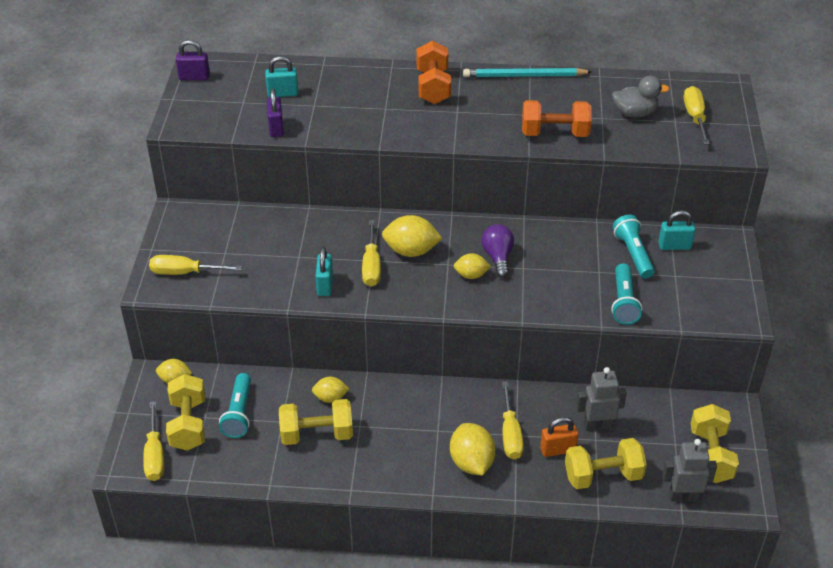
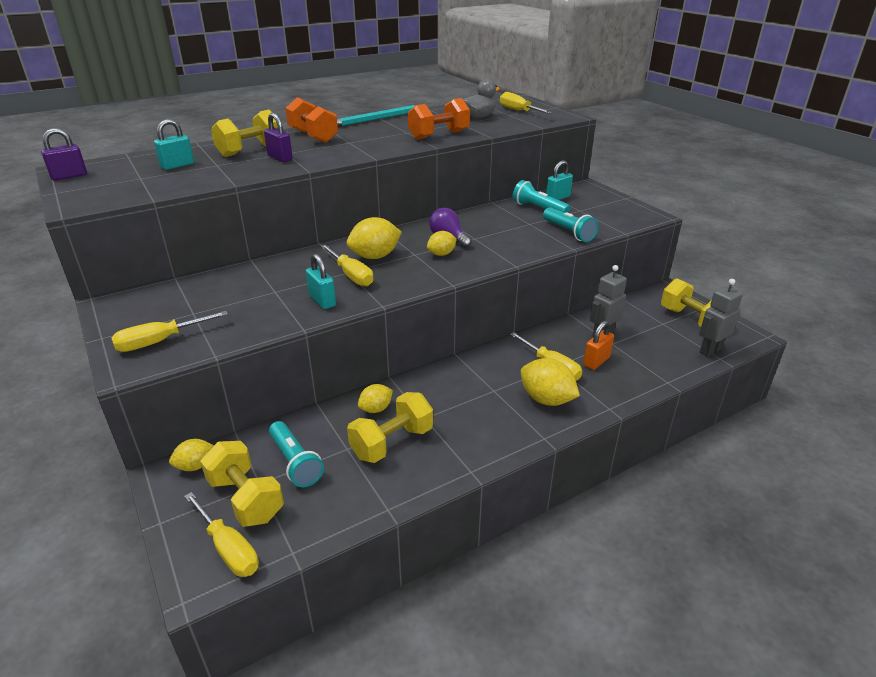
camera: 35 degrees left, 10 degrees down
purple padlock [267,89,284,137] -> purple padlock moved to [264,113,293,162]
yellow dumbbell [565,438,647,489] -> yellow dumbbell moved to [211,110,278,157]

